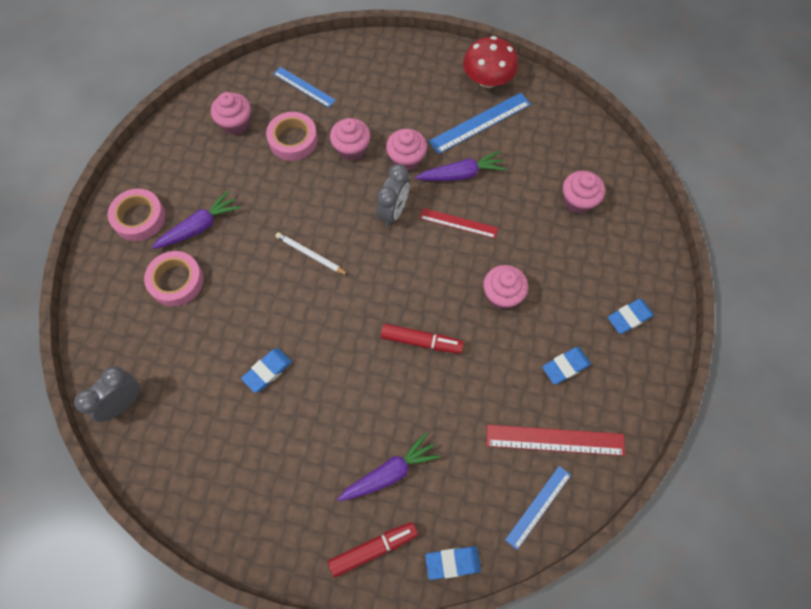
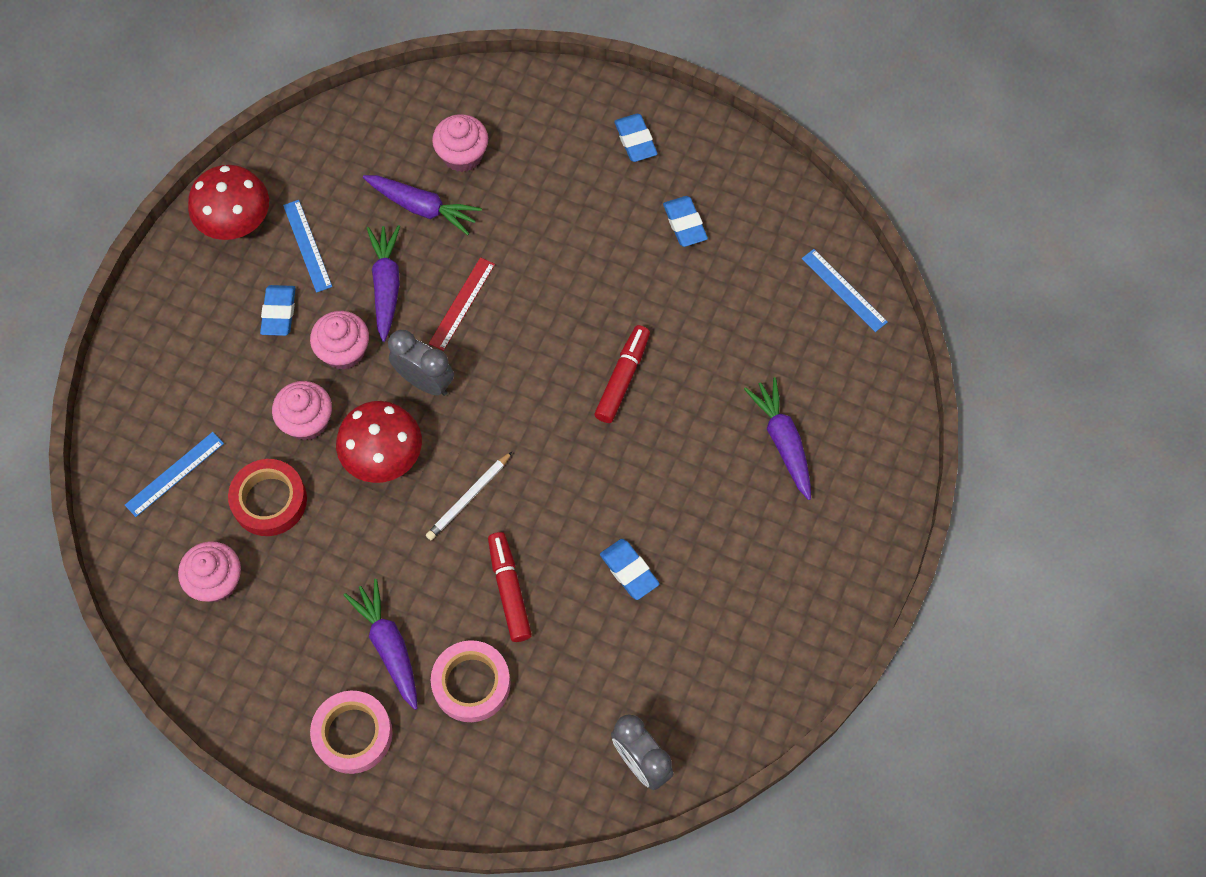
camera: 80 degrees left, 0 degrees up
pink tape [266,112,318,161] -> red tape [228,459,307,536]
red marker [328,522,418,577] -> red marker moved to [488,532,532,642]
blue eraser [425,546,481,580] -> blue eraser moved to [260,285,296,336]
blue ruler [429,92,531,154] -> blue ruler [283,200,332,293], size x0.65
pink cupcake [483,265,528,309] -> none
red ruler [486,425,625,456] -> none
none -> red mushroom [336,401,422,483]
none -> purple carrot [363,175,482,235]

